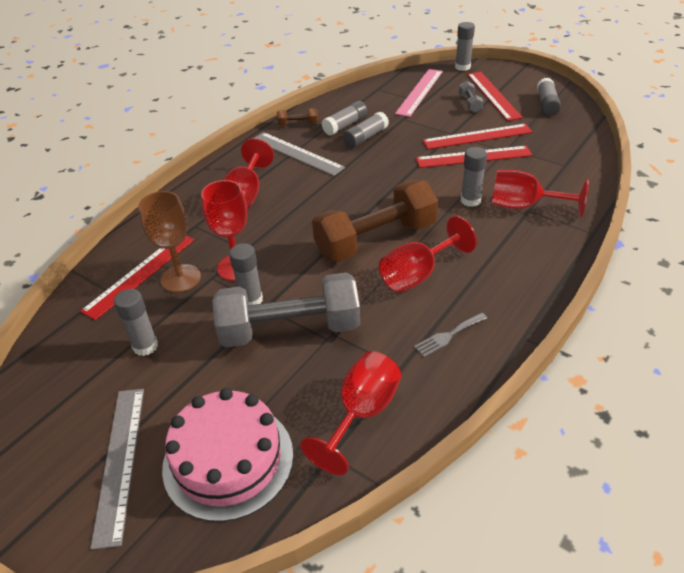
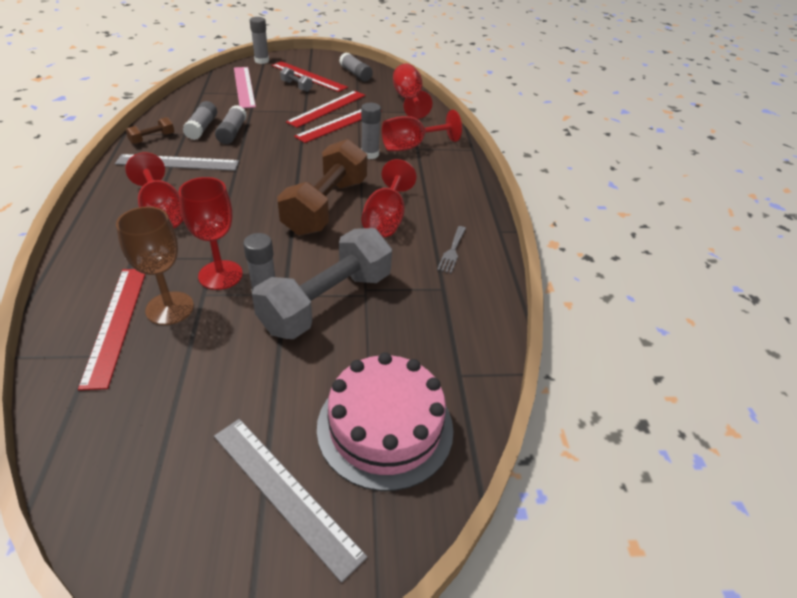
camera: 45 degrees left, 0 degrees up
grey glue stick [114,289,158,356] -> none
red goblet [301,351,402,475] -> red goblet moved to [393,64,433,119]

